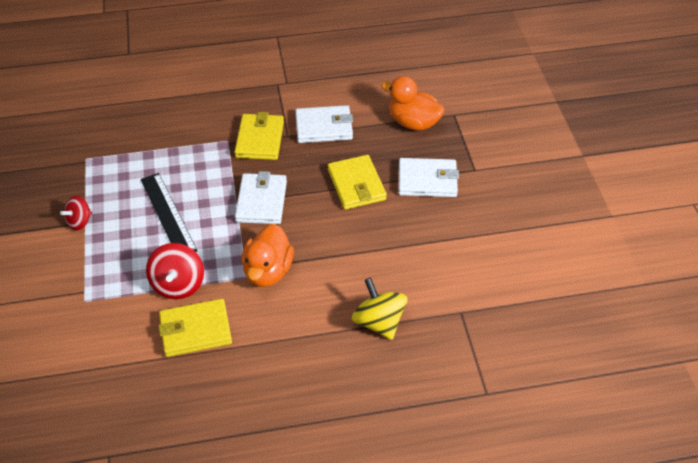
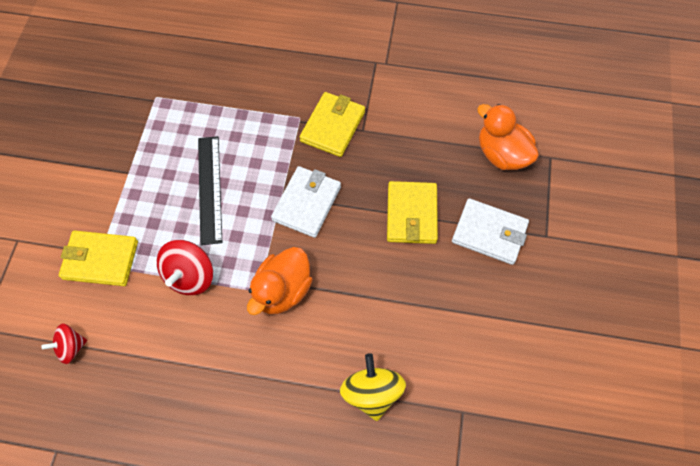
camera: 20 degrees right, 15 degrees up
red spinning top [60,196,92,230] -> red spinning top moved to [41,323,87,364]
yellow wallet [159,299,232,357] -> yellow wallet moved to [59,230,138,286]
white wallet [295,105,353,143] -> none

